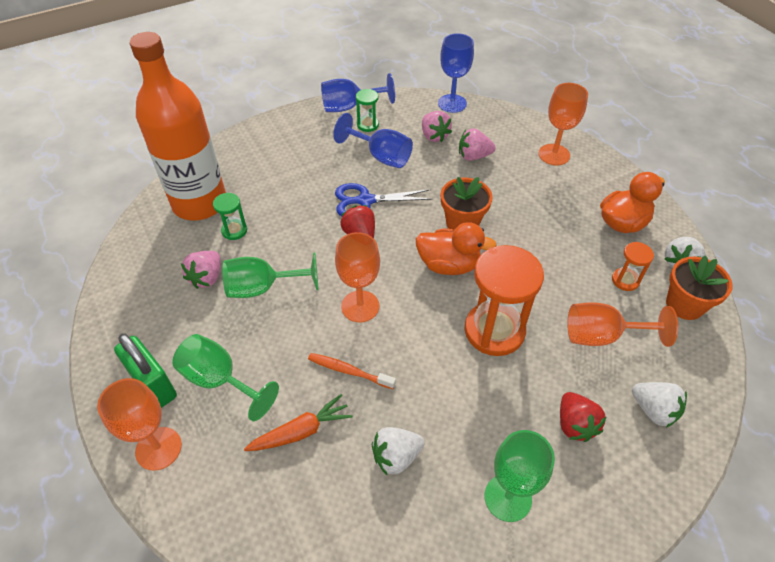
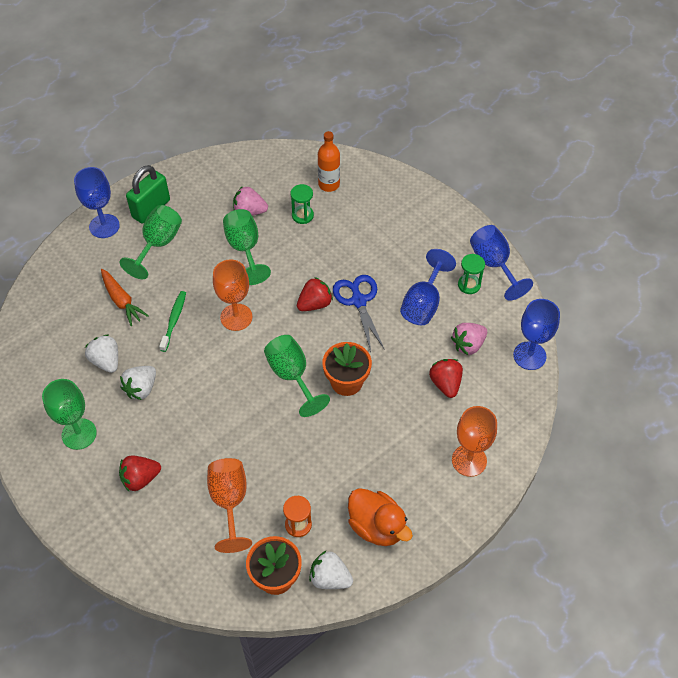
camera: 80 degrees right, 5 degrees up
orange goblet [97,378,182,471] -> blue goblet [74,167,120,238]
orange bottle [129,32,226,220] -> orange bottle [318,131,340,192], size x0.45
orange toothbrush [308,353,396,389] -> green toothbrush [159,291,186,352]
orange duck [416,222,497,275] -> green goblet [264,335,330,417]
pink strawberry [459,128,496,161] -> red strawberry [429,359,463,398]
orange hourglass [464,245,544,356] -> none
white strawberry [632,382,687,428] -> white strawberry moved to [120,366,156,400]

